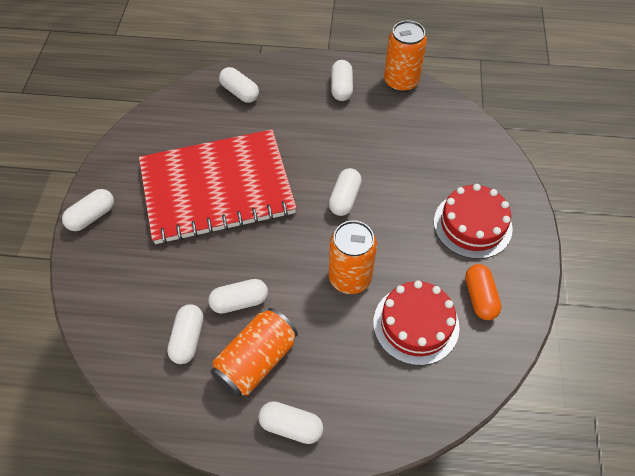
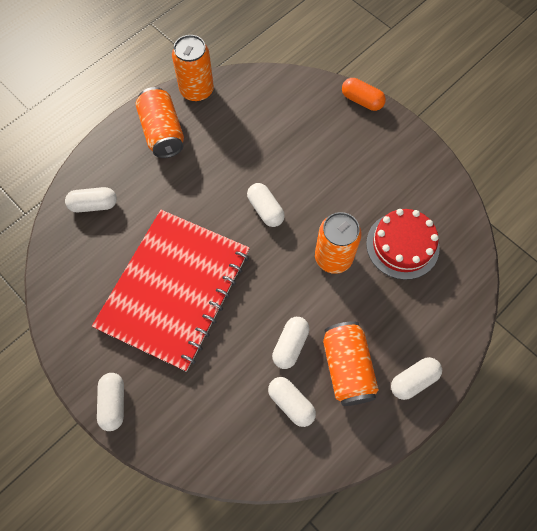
camera: 50 degrees left, 10 degrees up
white capsule [331,60,353,101] -> orange can [135,87,184,158]
red cake [434,184,513,259] -> none
orange capsule [465,264,501,320] -> orange capsule moved to [342,78,386,111]

